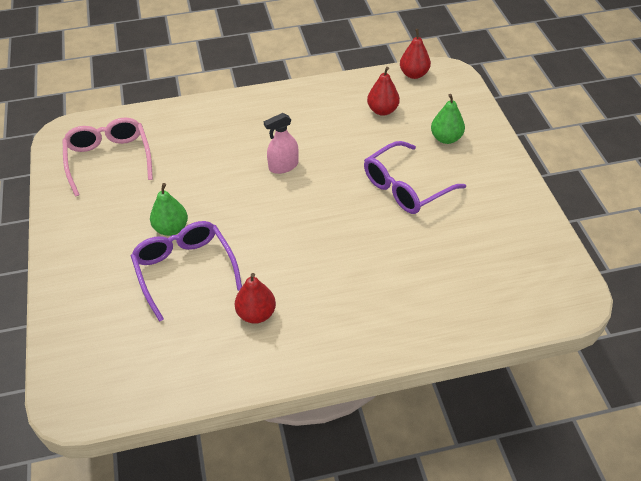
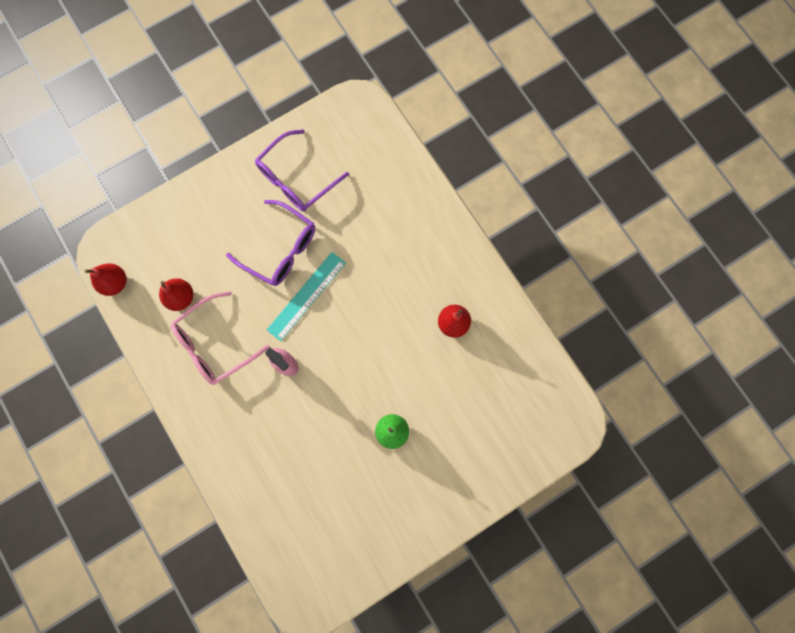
camera: 110 degrees left, 30 degrees up
pink glasses [62,117,153,196] -> pink glasses moved to [171,291,270,385]
purple glasses [131,221,242,322] -> purple glasses moved to [255,129,349,212]
green pear [431,94,465,144] -> none
none -> turquoise ruler [267,252,346,341]

